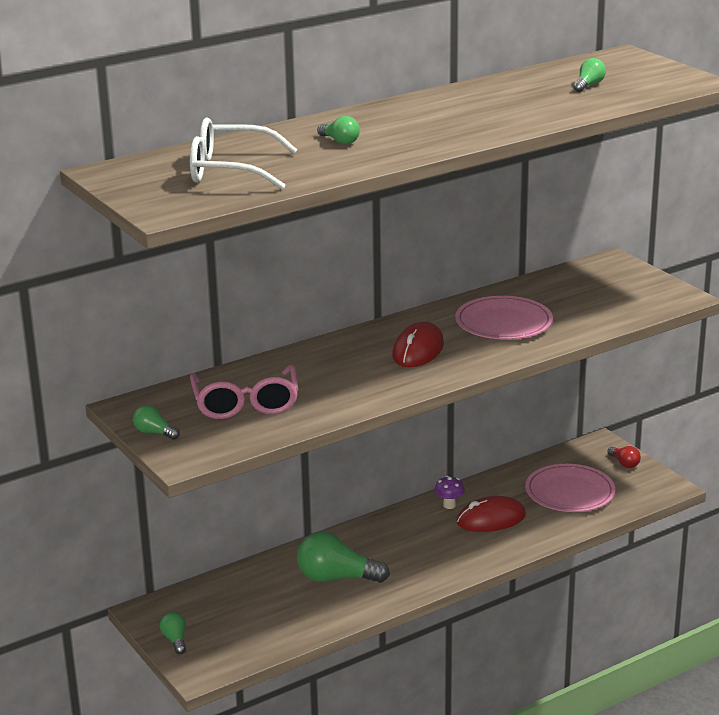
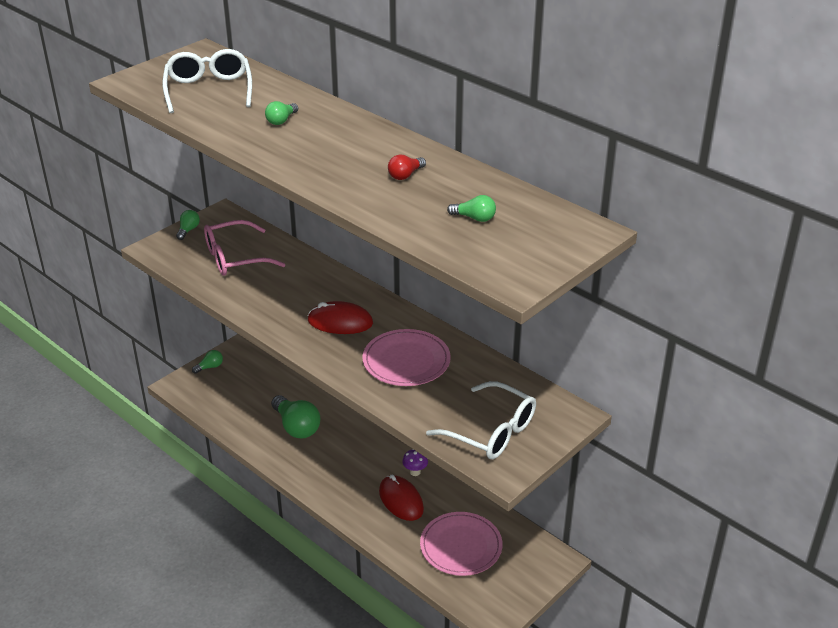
camera: 75 degrees right, 10 degrees up
green light bulb [297,532,390,583] -> green light bulb turned 150 degrees clockwise [271,395,320,439]
red light bulb [607,446,641,468] -> red light bulb moved to [388,155,426,180]
none -> white glasses [426,381,536,459]

